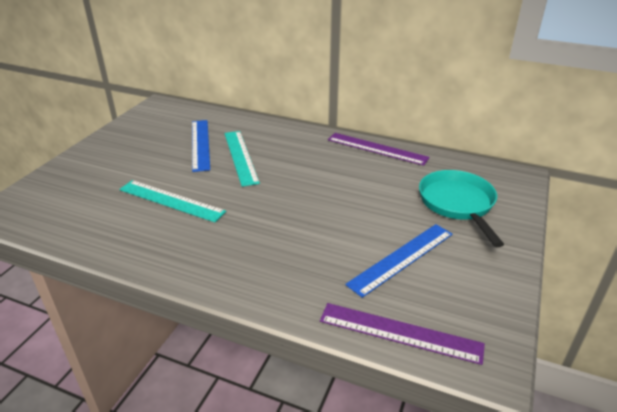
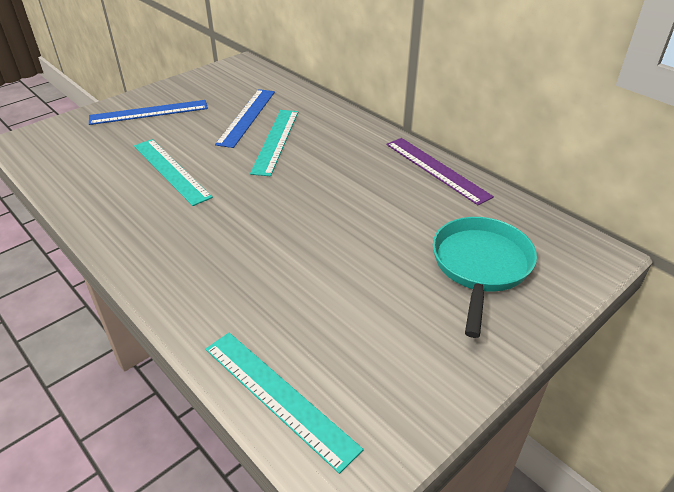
camera: 25 degrees right, 5 degrees up
purple ruler [320,303,485,365] -> turquoise ruler [205,333,364,474]
blue ruler [345,224,453,298] -> blue ruler moved to [89,100,208,125]

